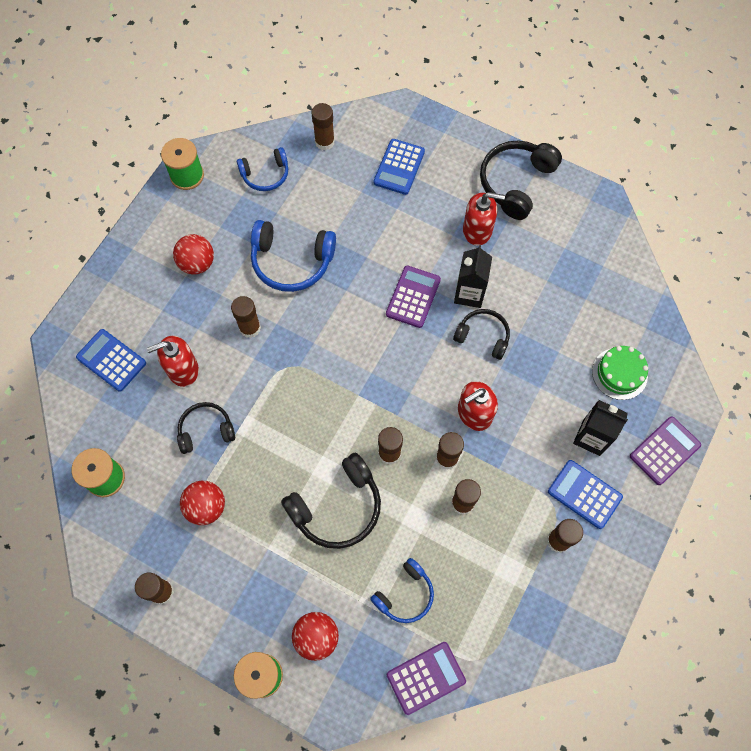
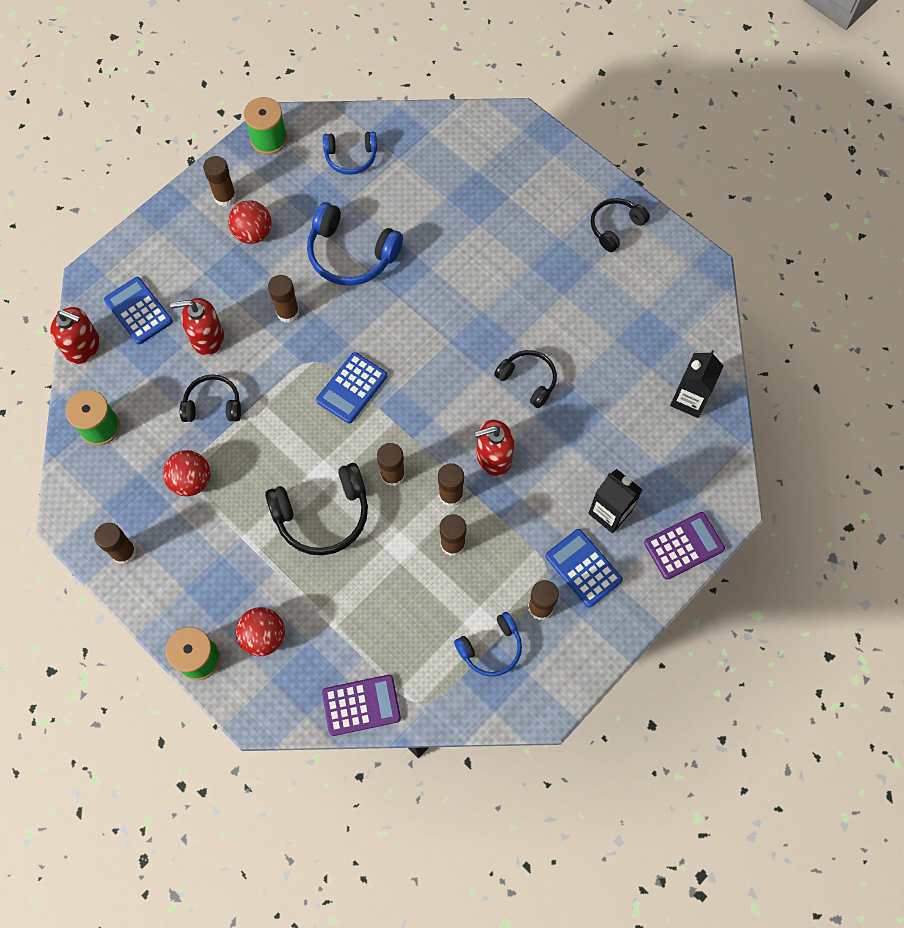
camera: 15 degrees right, 0 degrees up
brown glue stick [311,103,335,150] -> brown glue stick moved to [203,156,236,206]
blue headphones [370,558,434,623] -> blue headphones moved to [454,612,522,677]
blue calculator [374,139,425,195] -> blue calculator moved to [316,352,387,424]
purple calculator [386,265,441,328] -> none
black carton [454,245,492,308] -> black carton moved to [670,350,723,418]
red soap dispenser [463,192,505,246] -> red soap dispenser moved to [50,307,100,364]
black headphones [480,140,562,220] -> black headphones [591,198,650,252], size x0.62
green cake [592,346,648,400] -> none

